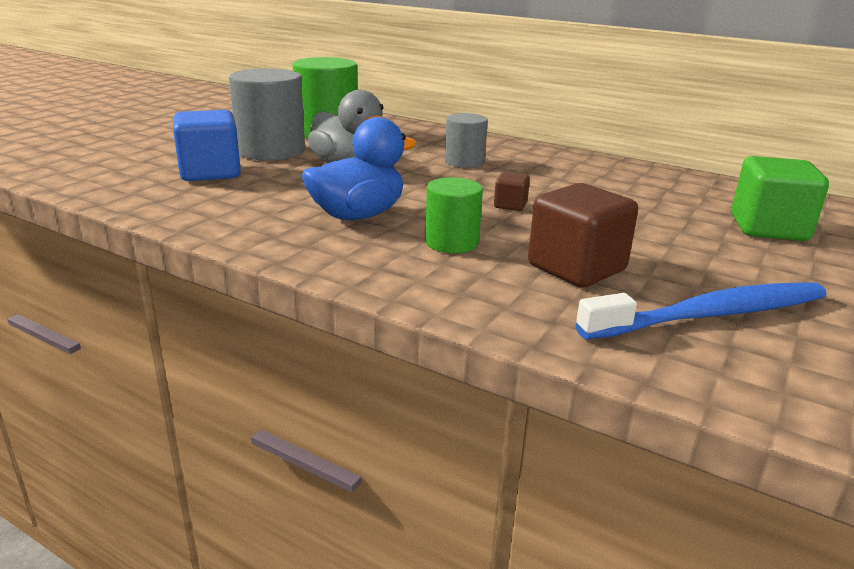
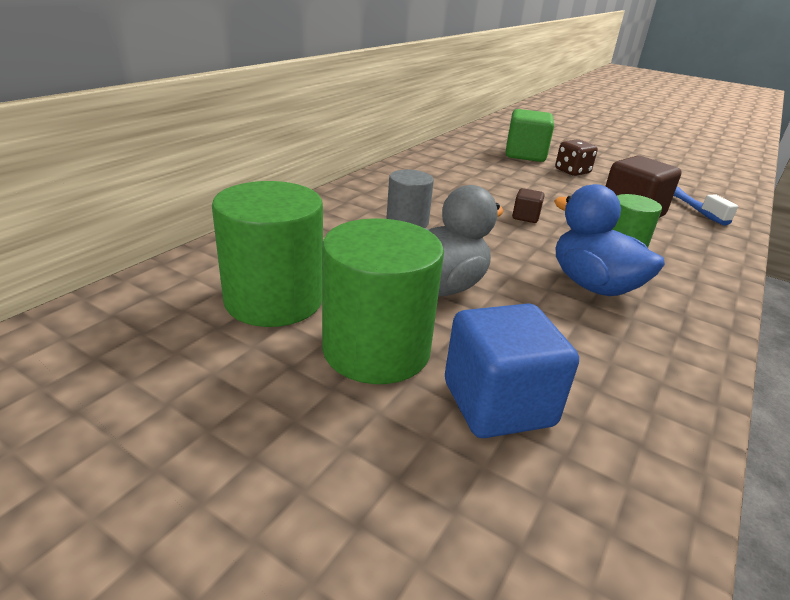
camera: 90 degrees left, 5 degrees up
grey cylinder [229,68,305,161] -> green cylinder [322,218,444,384]
none -> brown dice [555,139,598,176]

